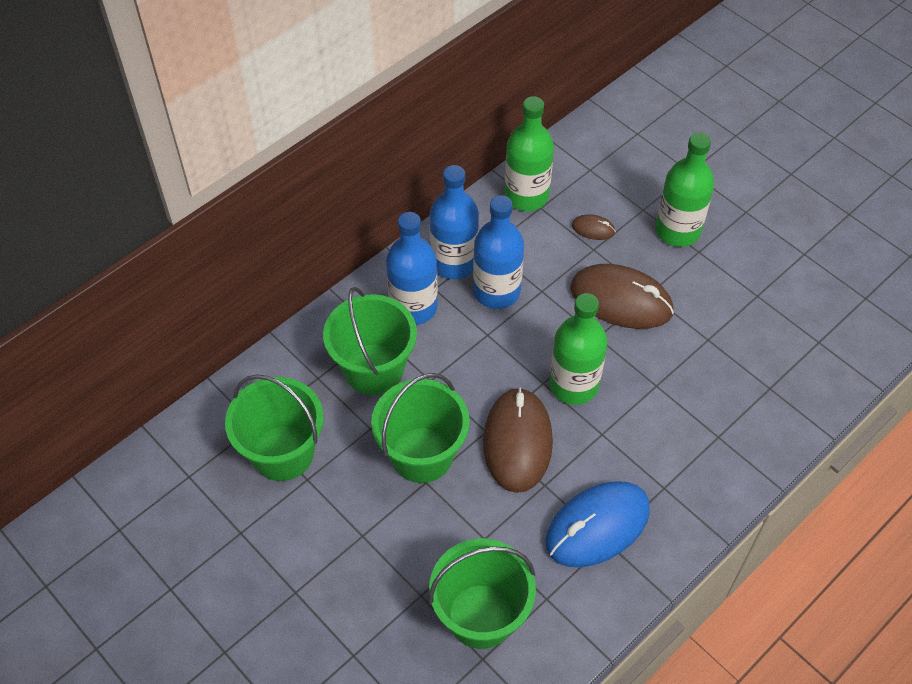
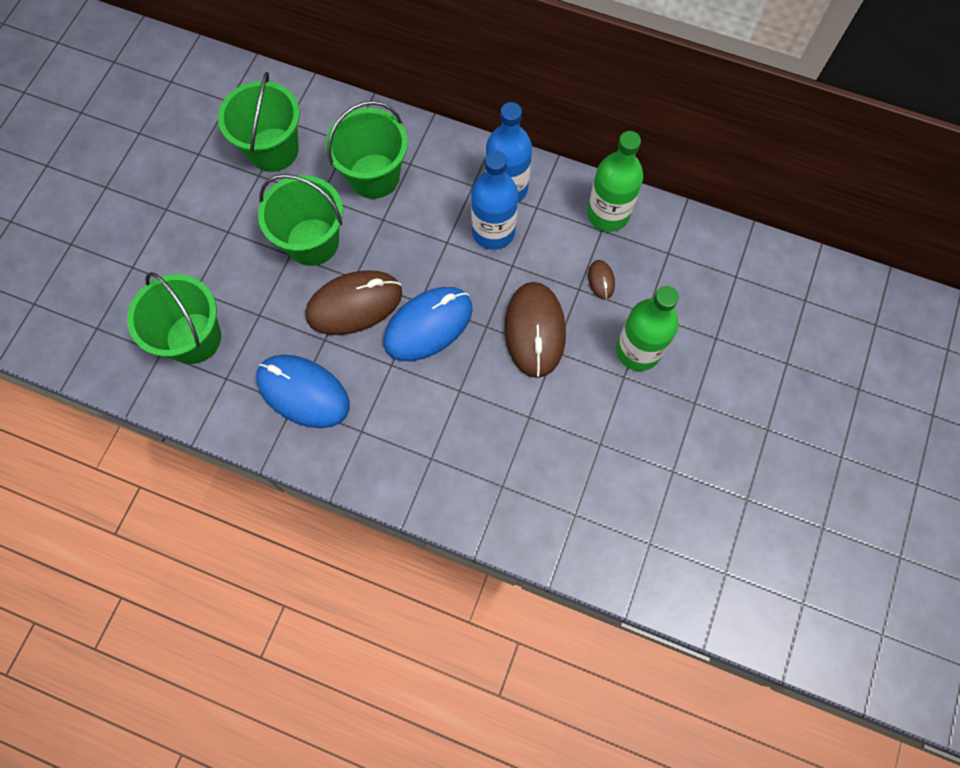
camera: 65 degrees right, 15 degrees up
blue bottle [386,212,438,325] -> none
green bottle [549,293,607,405] -> blue mouse [384,287,472,361]

